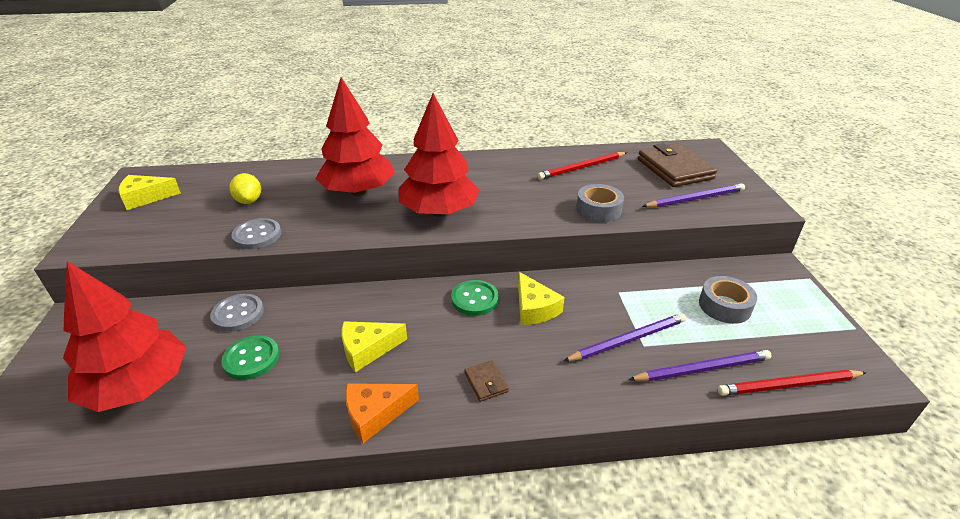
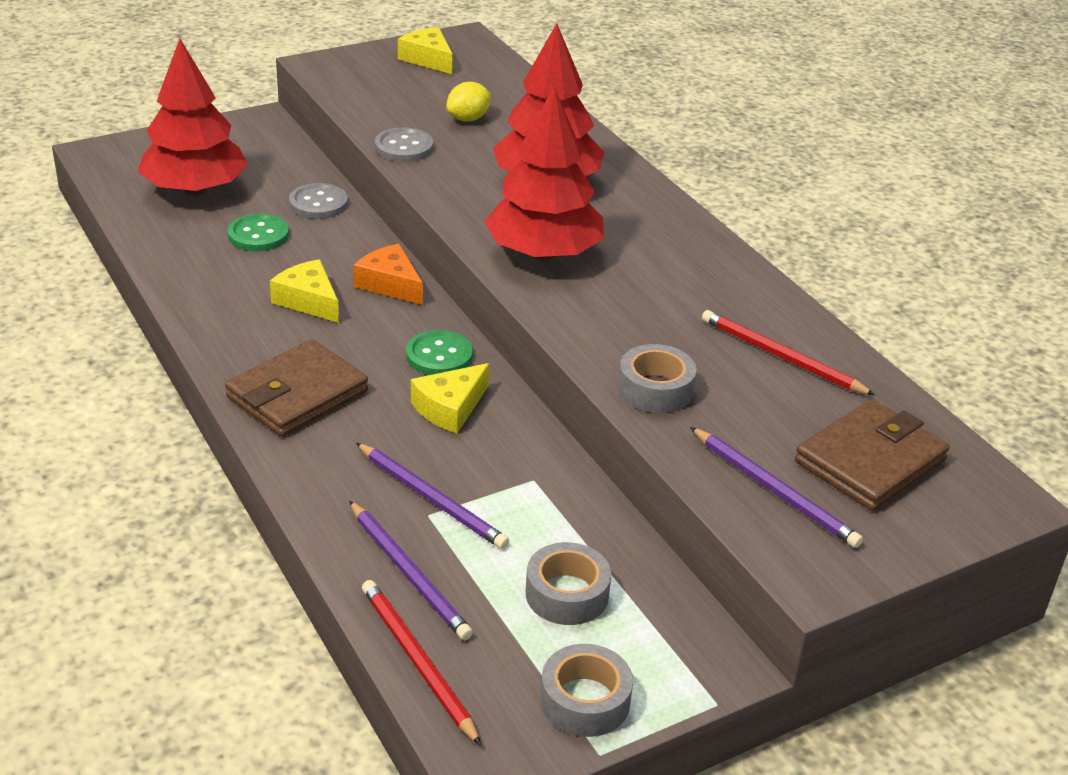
camera: 65 degrees right, 0 degrees up
orange cheese [345,383,419,443] -> orange cheese moved to [353,244,423,305]
brown wallet [465,360,509,402] -> brown wallet [225,339,368,437], size x2.27
none -> grey tape [540,644,633,737]

